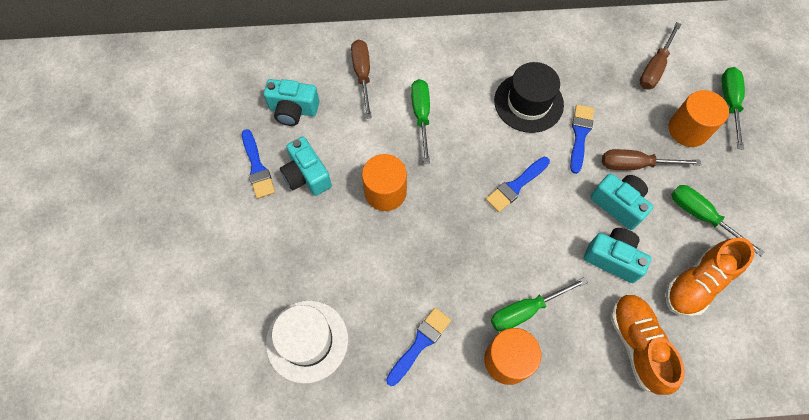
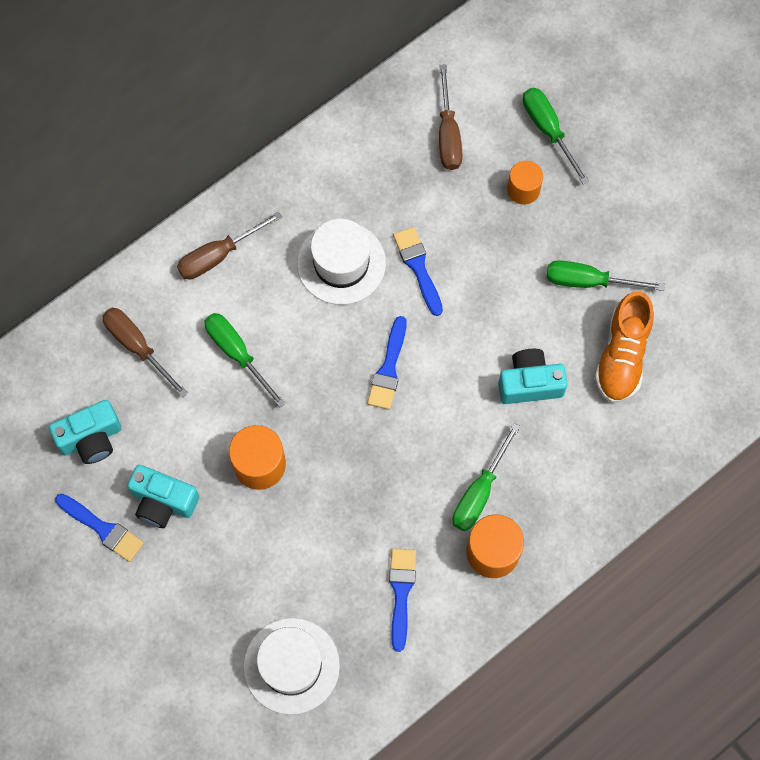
camera: 35 degrees left, 5 degrees up
black hat [494,62,564,133] -> white hat [297,219,386,305]
turquoise camera [590,173,653,230] -> none
brown screwdriver [602,149,701,170] -> brown screwdriver moved to [177,211,282,279]
orange shoe [610,294,685,395] -> none
orange cylinder [669,90,729,147] -> orange cylinder [507,161,543,205], size x0.67

